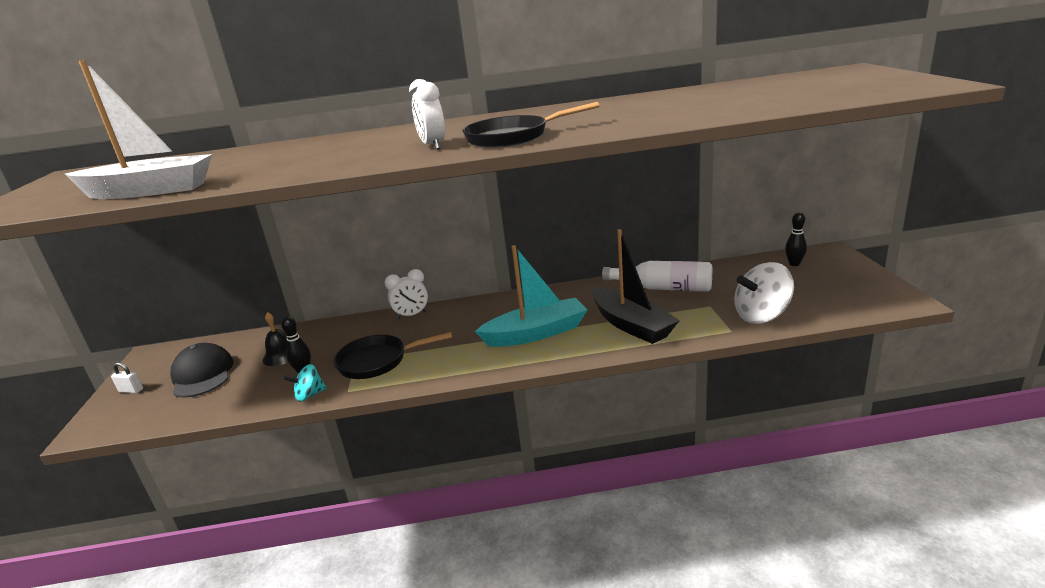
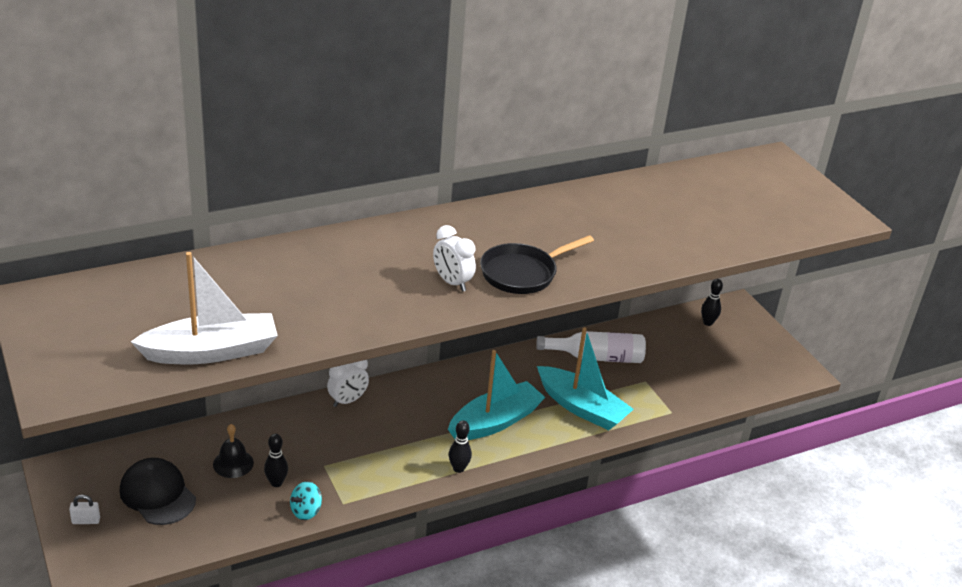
camera: 25 degrees left, 10 degrees up
black pan [333,332,452,379] -> none
black boat [591,229,680,344] -> turquoise boat [537,327,634,430]
white spinning top [734,262,794,324] -> none
none -> black bowling pin [449,420,472,473]

